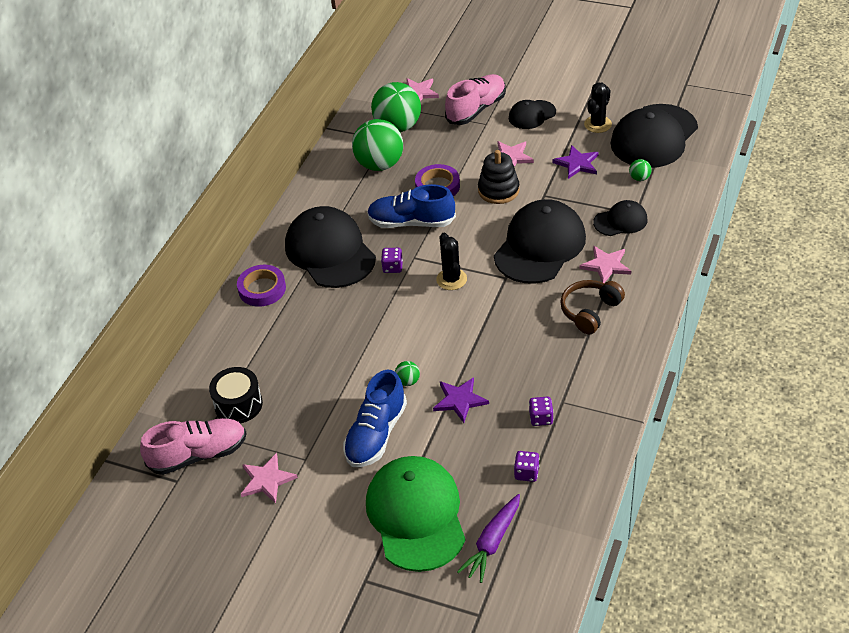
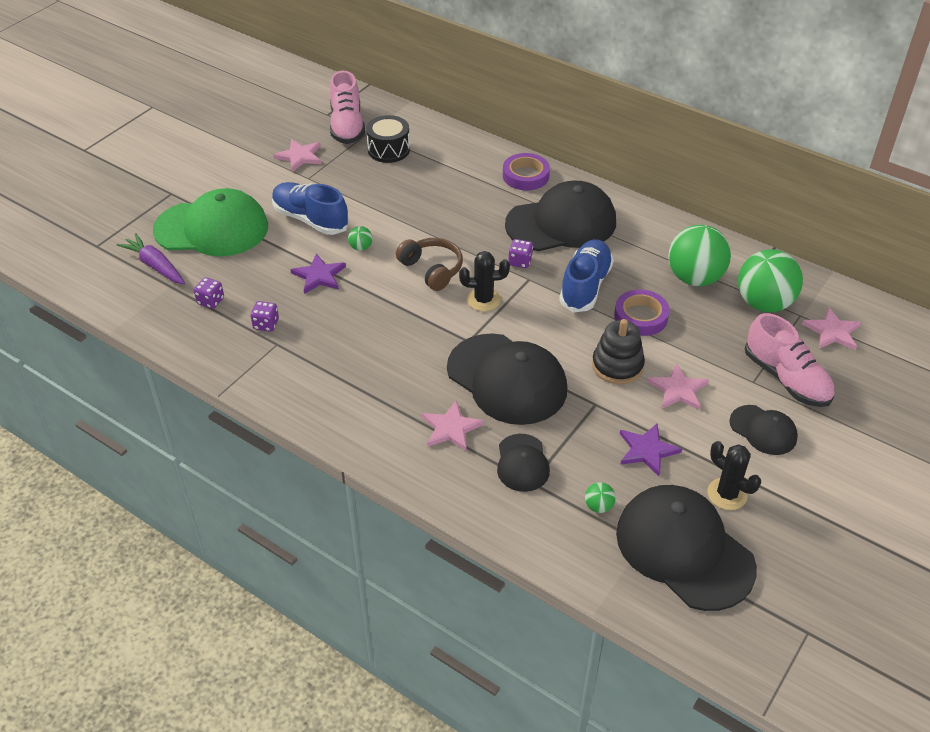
camera: 100 degrees right, 0 degrees up
black cap [509,100,556,129] -> black cap turned 150 degrees clockwise [729,405,798,455]
brown headphones [560,280,625,334] -> brown headphones moved to [396,238,463,291]

